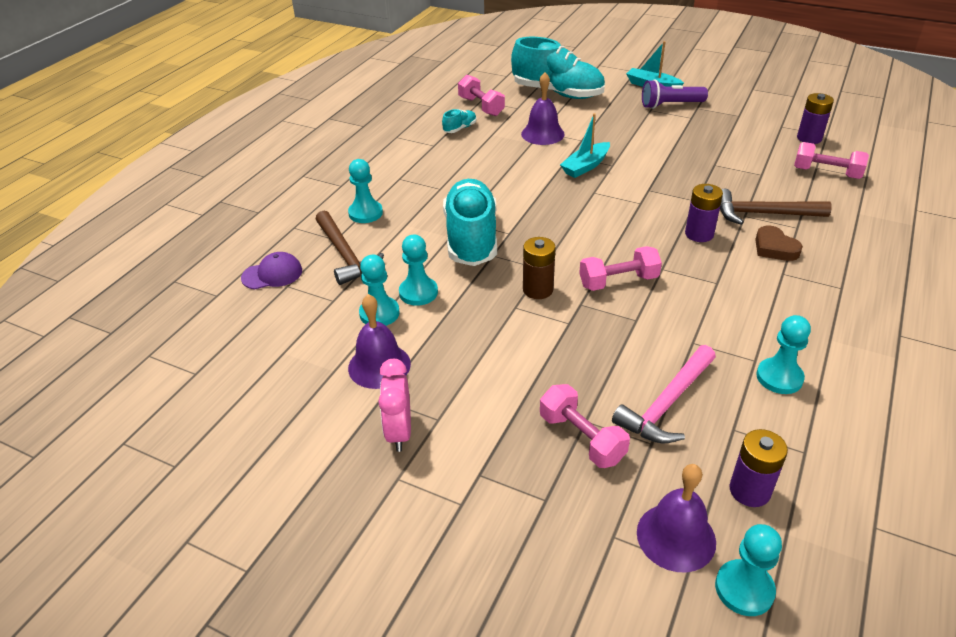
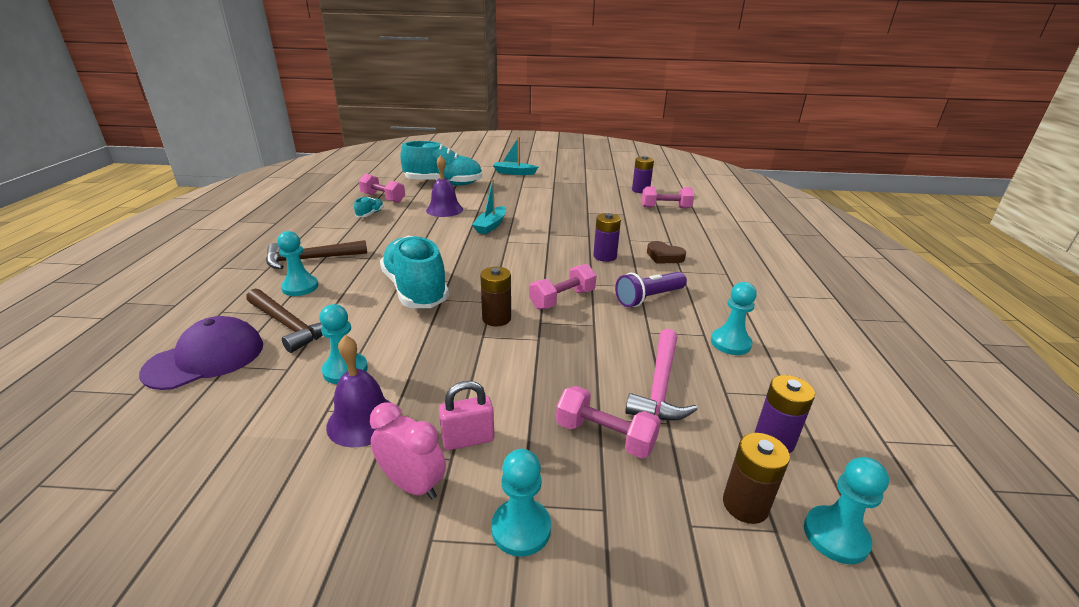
camera: 25 degrees left, 10 degrees down
purple cap [241,252,302,289] -> purple cap [139,316,263,390], size x1.60
pink clock [378,359,411,452] -> pink clock turned 150 degrees clockwise [370,403,446,500]
turquoise pawn [399,234,438,306] -> turquoise pawn moved to [491,449,551,557]
purple bell [637,464,716,572] -> brown battery [723,433,790,524]
purple flashlight [642,79,708,109] -> purple flashlight moved to [615,272,687,307]
brown hammer [720,189,832,225] -> brown hammer moved to [266,240,367,269]
none -> pink padlock [439,381,494,450]

